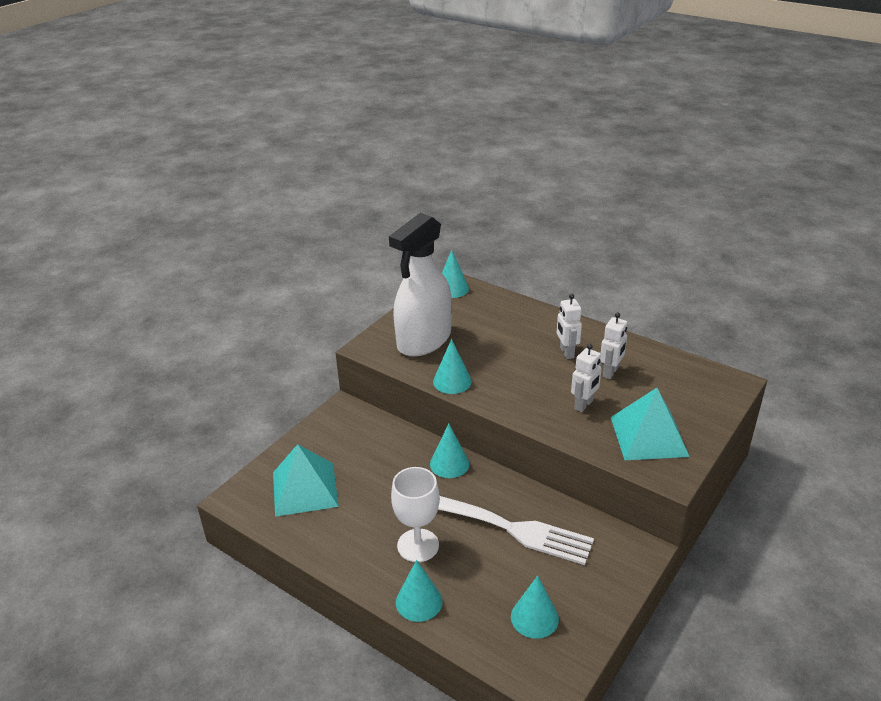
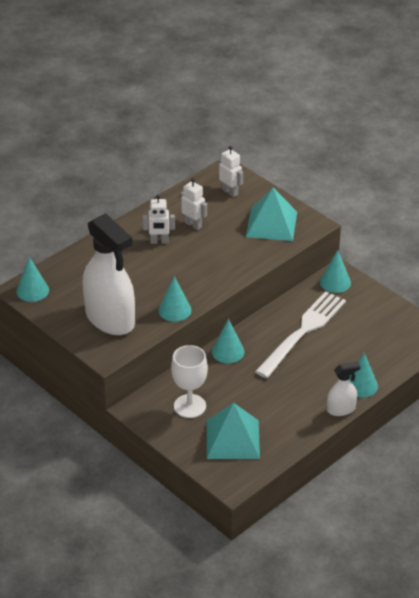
camera: 80 degrees left, 5 degrees up
white goblet [391,467,440,562] -> white goblet moved to [171,345,208,418]
turquoise cone [511,576,559,639] -> turquoise cone moved to [320,250,351,293]
white robot [571,344,602,412] -> white robot moved to [219,146,243,197]
none -> white spray bottle [327,362,361,416]

